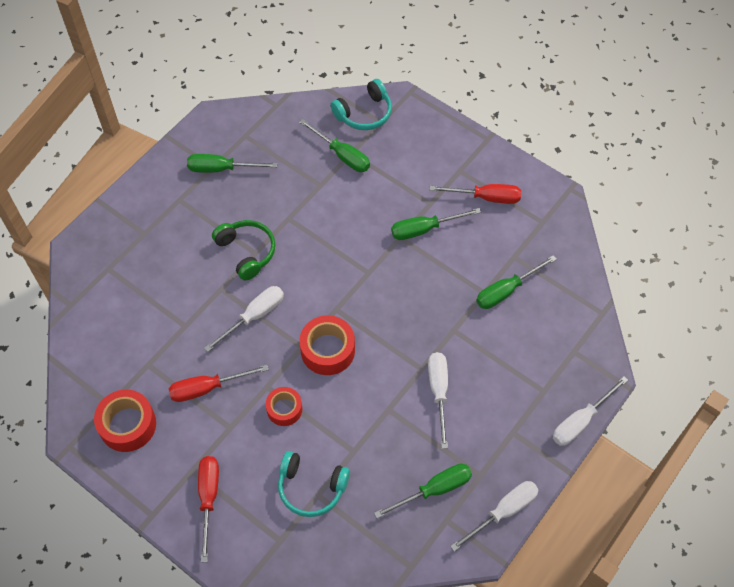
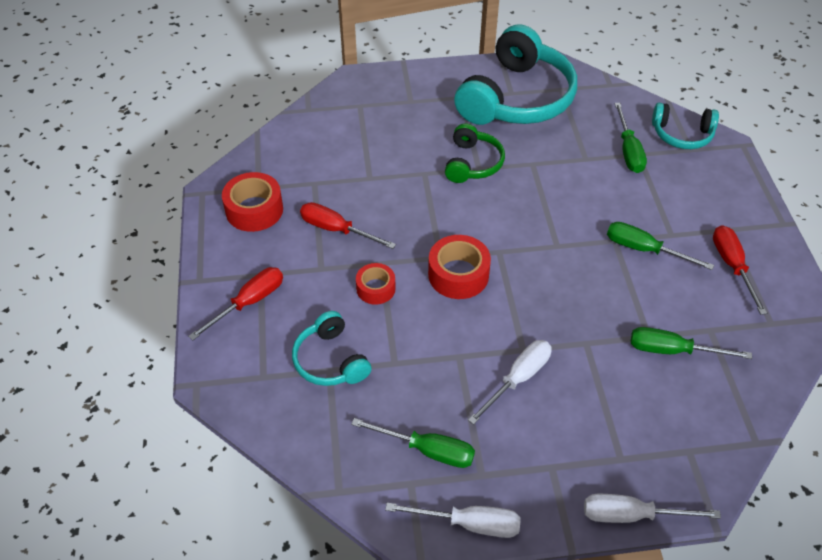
camera: 45 degrees right, 10 degrees down
green screwdriver [187,154,277,173] -> turquoise headphones [454,24,577,125]
white screwdriver [204,286,284,352] -> none
red screwdriver [430,184,521,204] -> red screwdriver turned 150 degrees counterclockwise [713,225,767,315]

